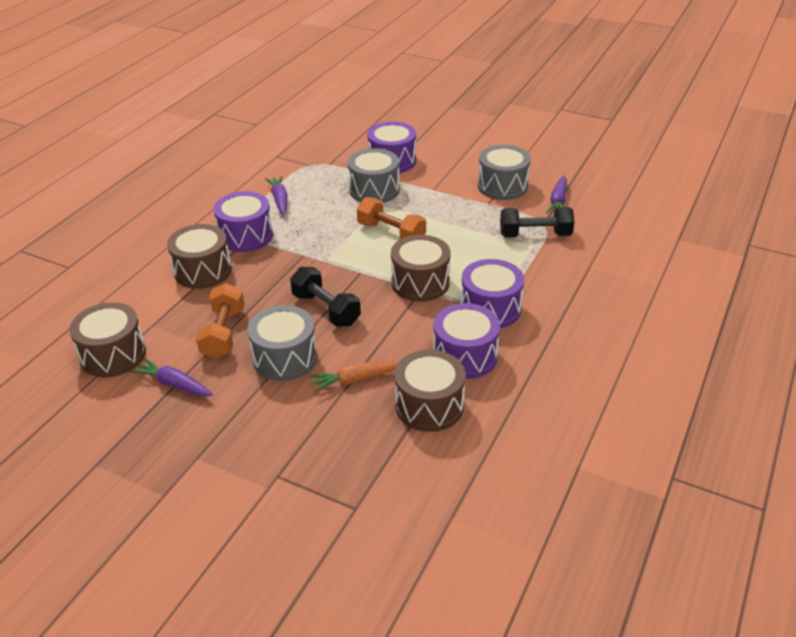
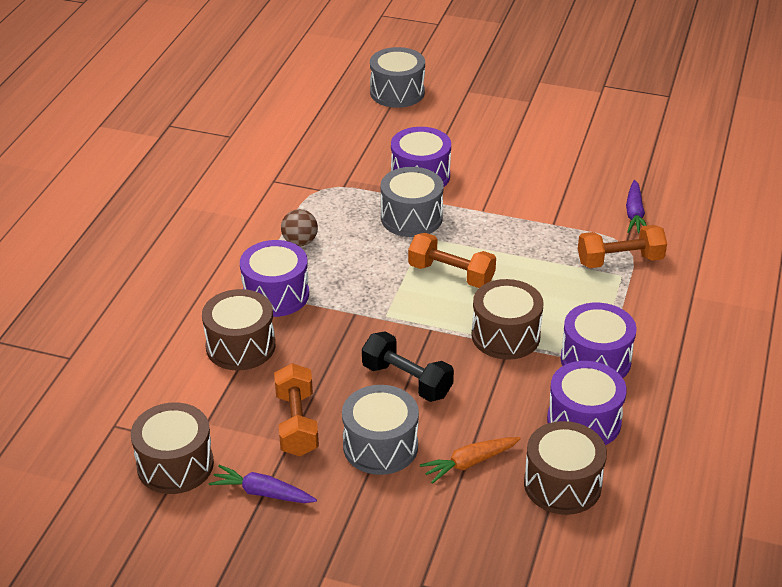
camera: 10 degrees left, 0 degrees up
purple carrot [265,176,288,216] -> brown ball [281,209,318,246]
grey drum [478,145,531,200] -> grey drum moved to [370,47,425,108]
black dumbbell [500,207,574,237] -> orange dumbbell [578,225,667,268]

